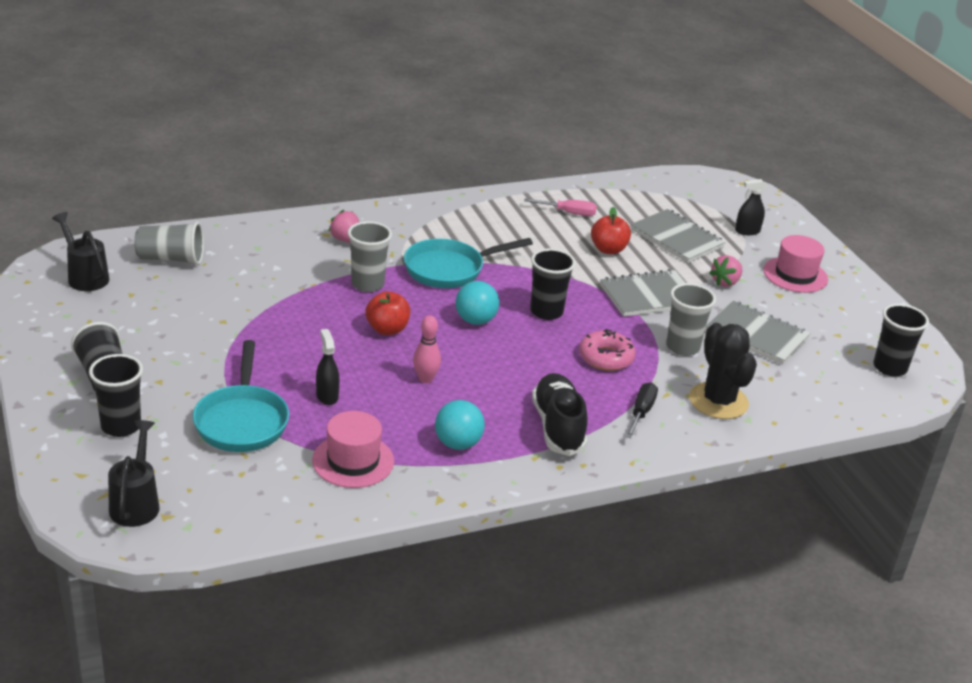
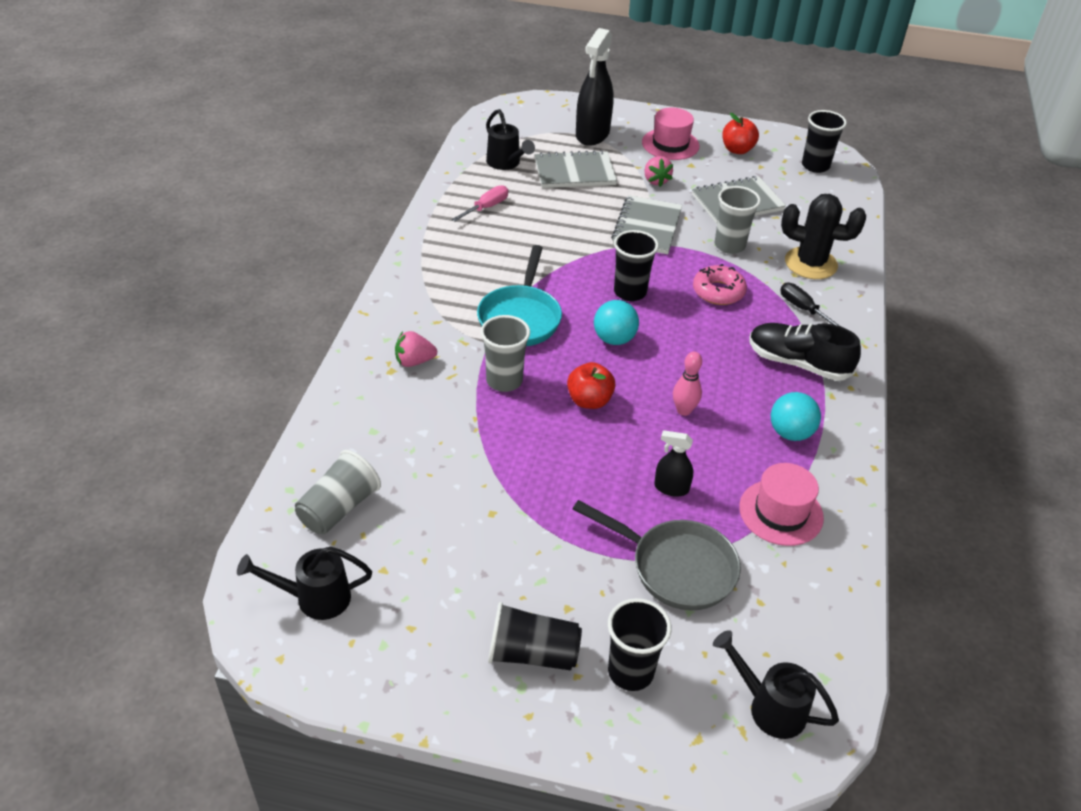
camera: 55 degrees left, 10 degrees up
turquoise pan [193,340,289,452] -> grey pan [573,500,741,610]
red apple [591,207,631,254] -> red apple moved to [722,113,759,154]
black spray bottle [735,179,767,235] -> black spray bottle [576,28,614,146], size x2.00
none -> black watering can [486,109,535,170]

